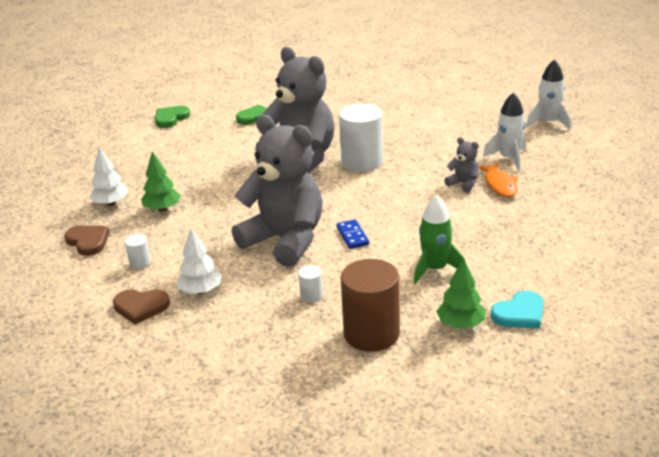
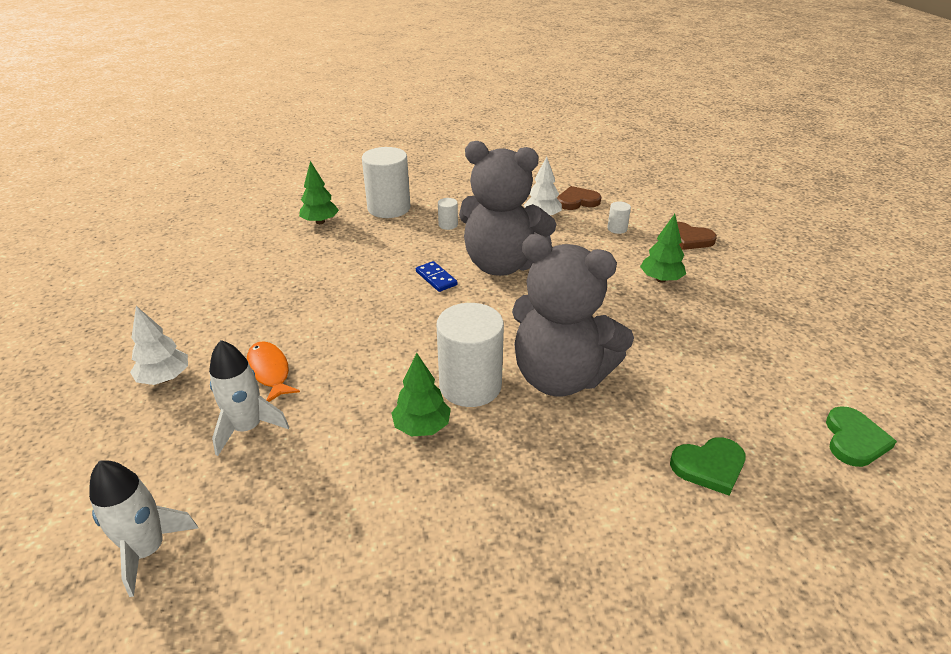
camera: 160 degrees right, 5 degrees up
white tree [89,147,129,206] -> white tree moved to [130,306,188,385]
brown cylinder [341,259,400,352] -> white cylinder [362,147,411,218]
green rocket [414,195,466,284] -> none
grey teddy bear [444,137,479,193] -> none
turquoise heart [491,291,544,329] -> none
none -> green tree [392,353,451,437]

